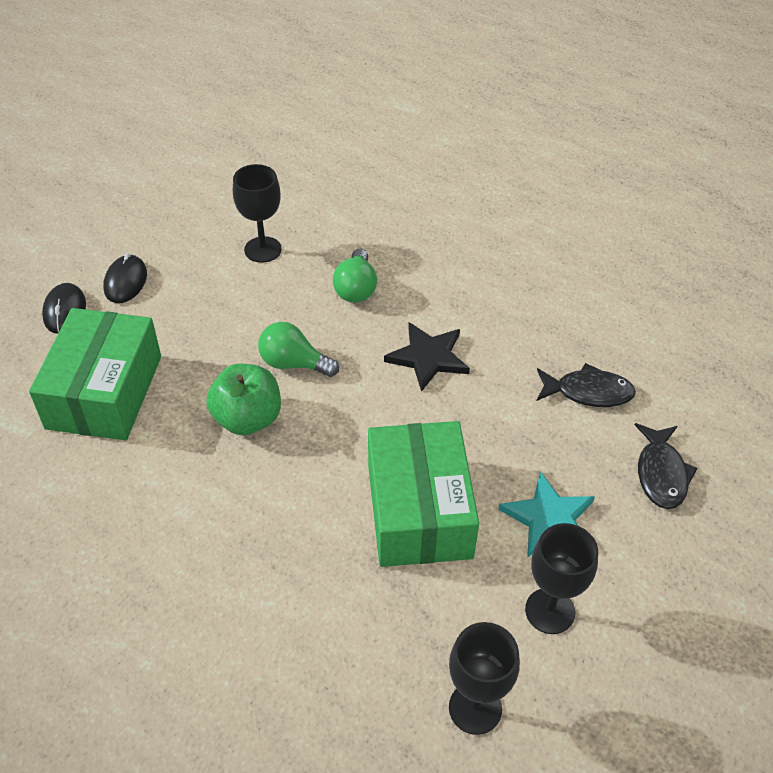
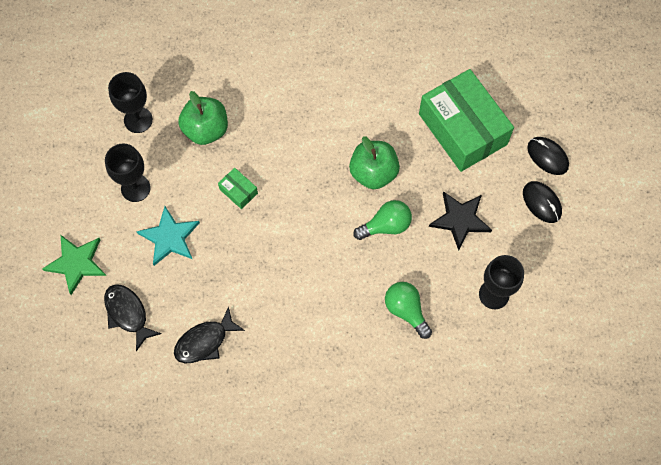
camera: 140 degrees right, 20 degrees up
green box [368,421,479,567] -> green box [218,168,258,209], size x0.40
black star [384,322,470,392] -> black star moved to [429,191,492,251]
none -> green star [42,235,106,295]
none -> green apple [178,91,228,145]

